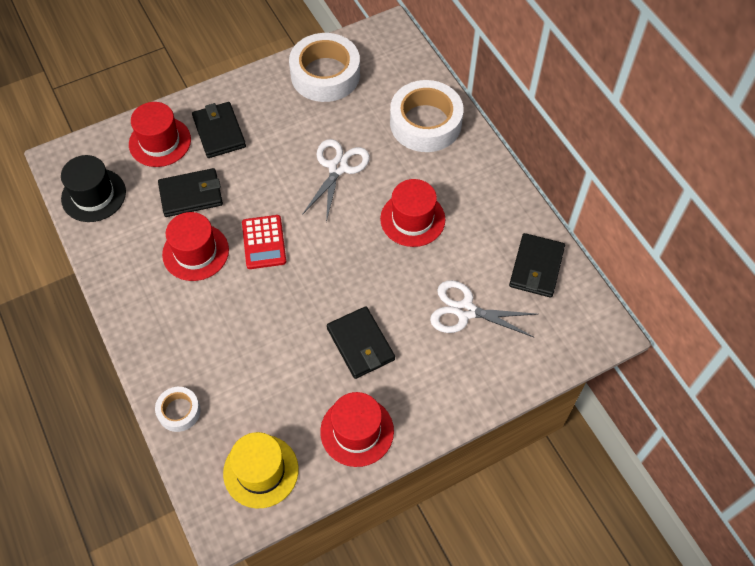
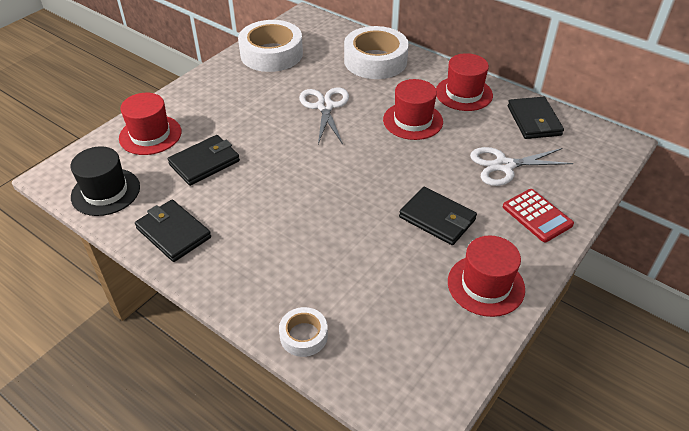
camera: 25 degrees left, 15 degrees down
red hat [162,212,229,281] -> red hat moved to [436,53,493,111]
black wallet [192,102,246,158] -> black wallet moved to [135,200,211,262]
yellow hat [223,432,299,508] -> none
red calculator [242,215,286,269] -> red calculator moved to [503,189,574,242]

